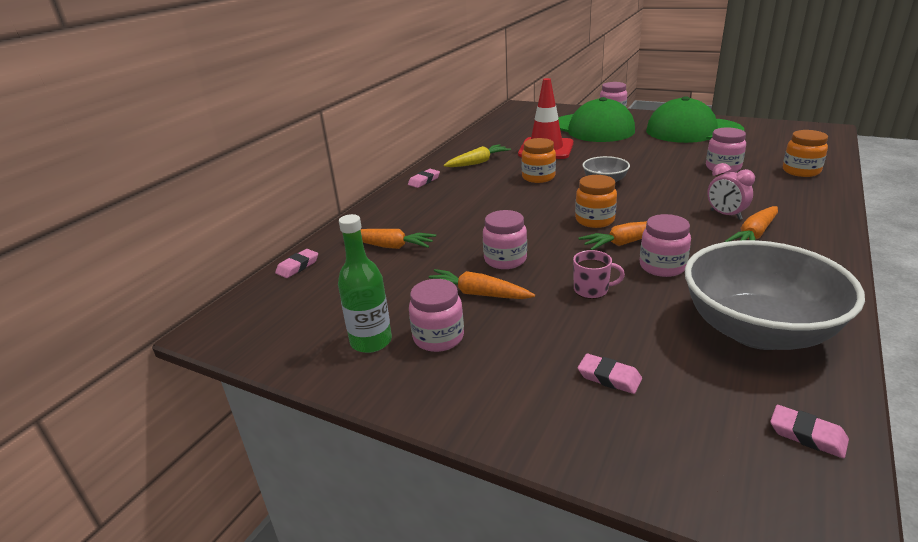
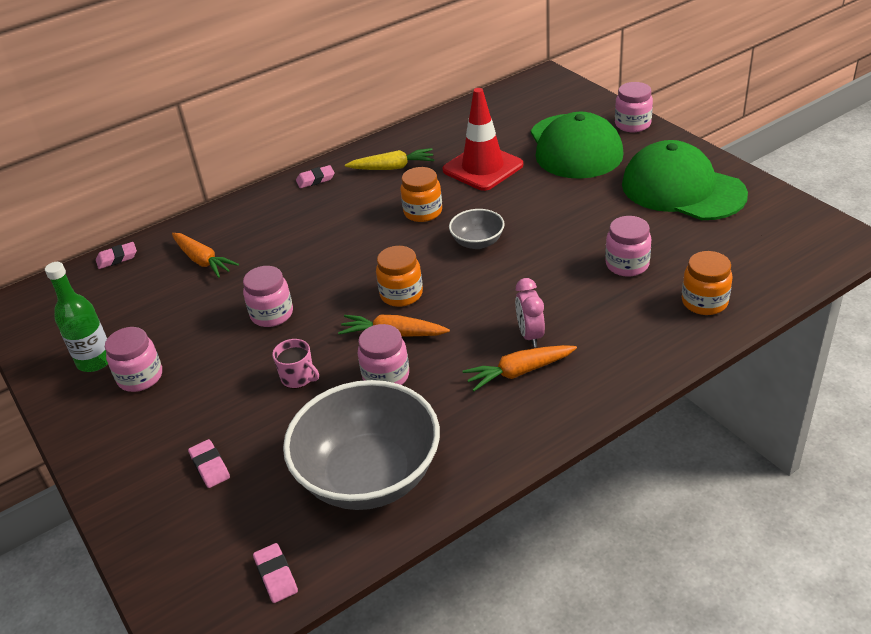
camera: 30 degrees right, 10 degrees up
orange carrot [428,269,535,299] -> none

